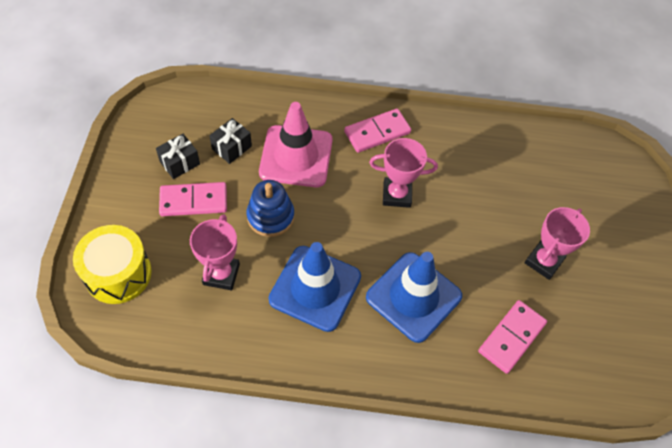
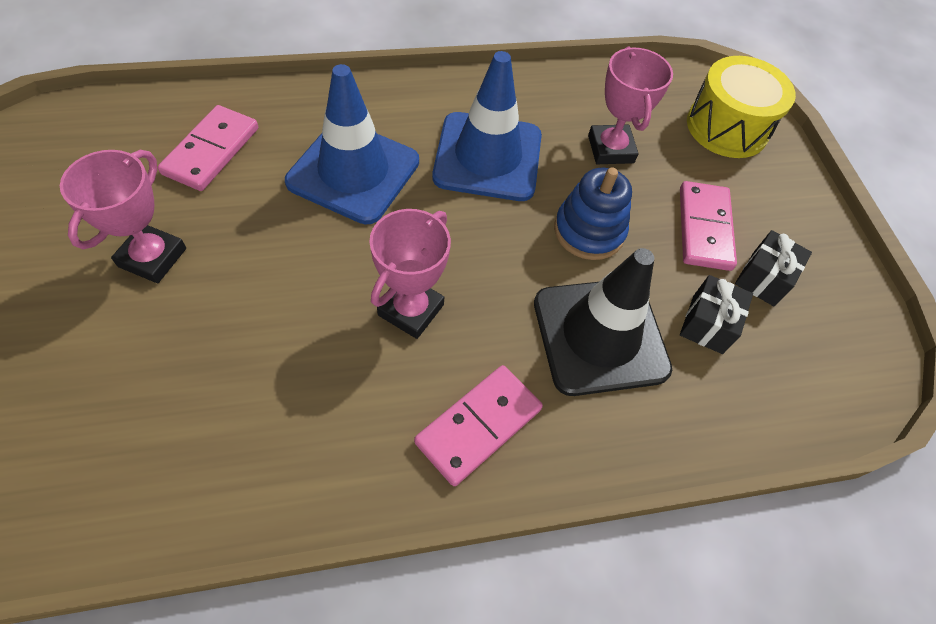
camera: 160 degrees right, 0 degrees up
pink domino [159,182,227,216] -> pink domino turned 60 degrees counterclockwise [680,181,737,271]
pink traffic cone [259,102,333,187] -> black traffic cone [534,248,672,396]
pink trophy [369,138,438,208] -> pink trophy turned 45 degrees counterclockwise [369,209,451,339]

